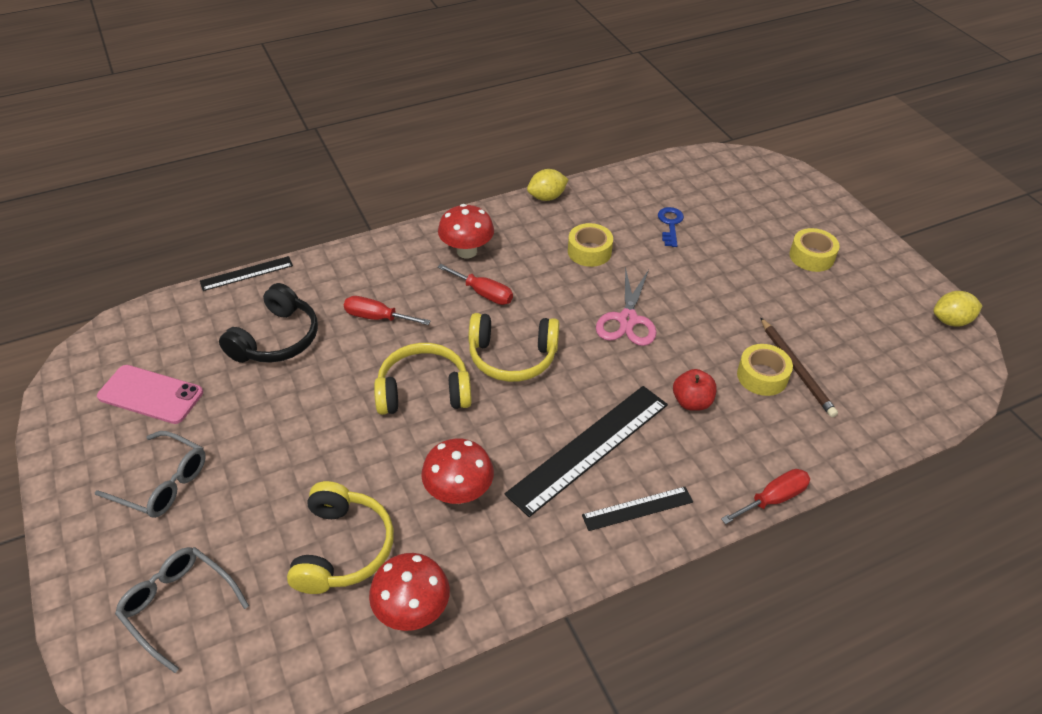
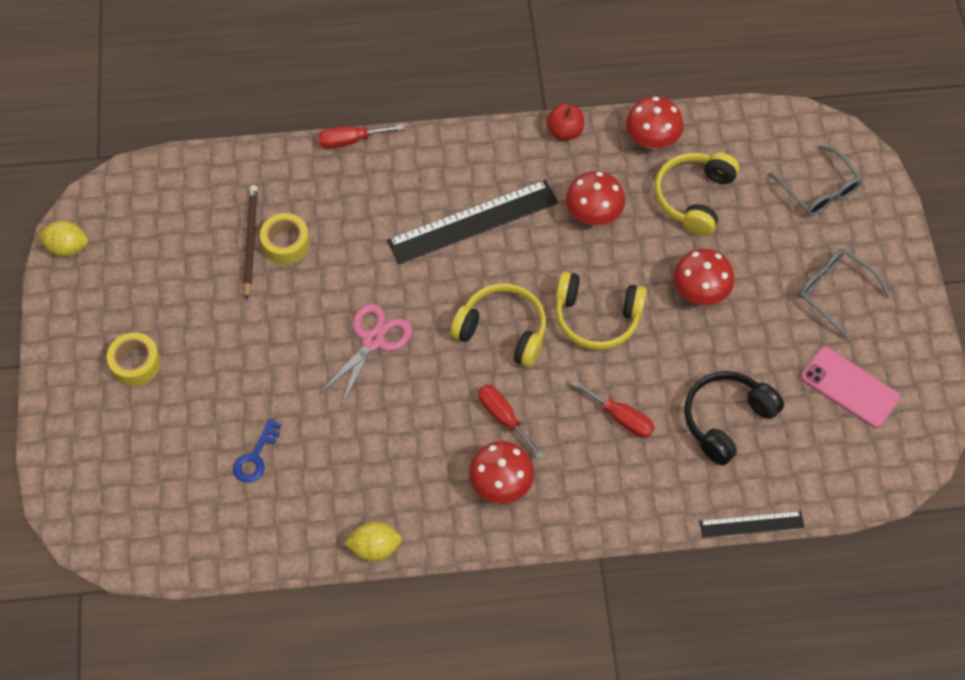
camera: 160 degrees left, 15 degrees up
yellow tape [568,223,613,267] -> none
black ruler [582,487,693,531] -> none
red apple [673,369,717,411] -> red apple moved to [546,103,584,141]
none -> red mushroom [673,249,735,305]

